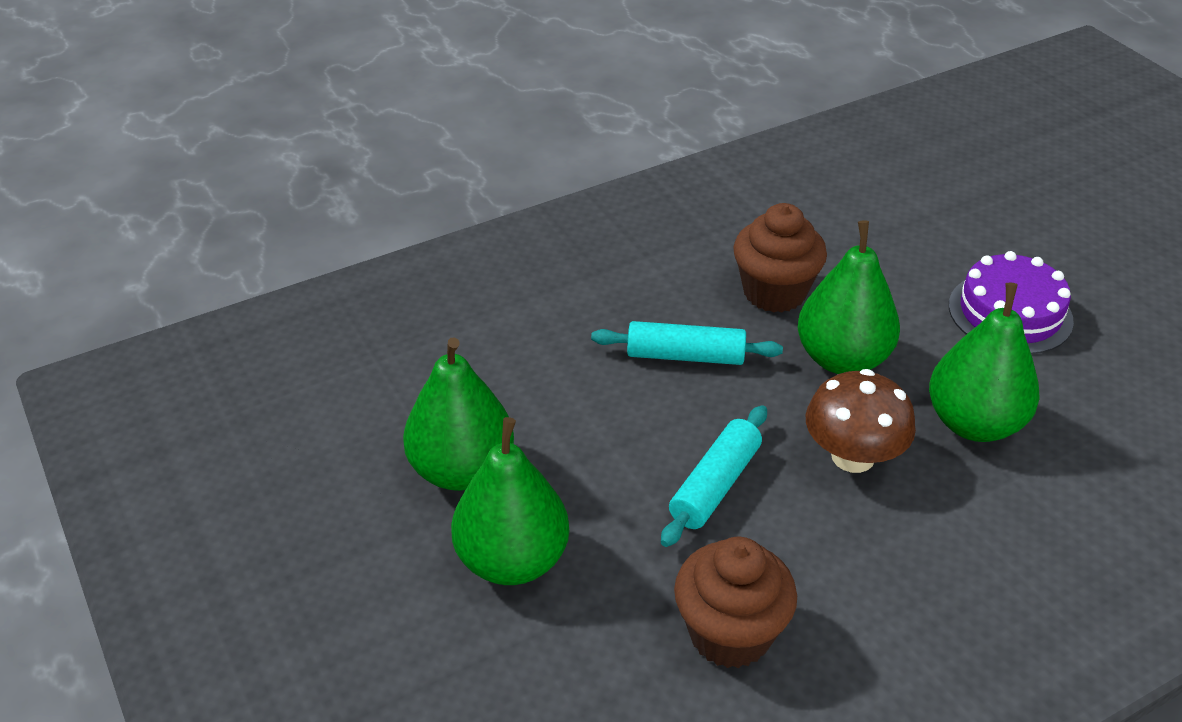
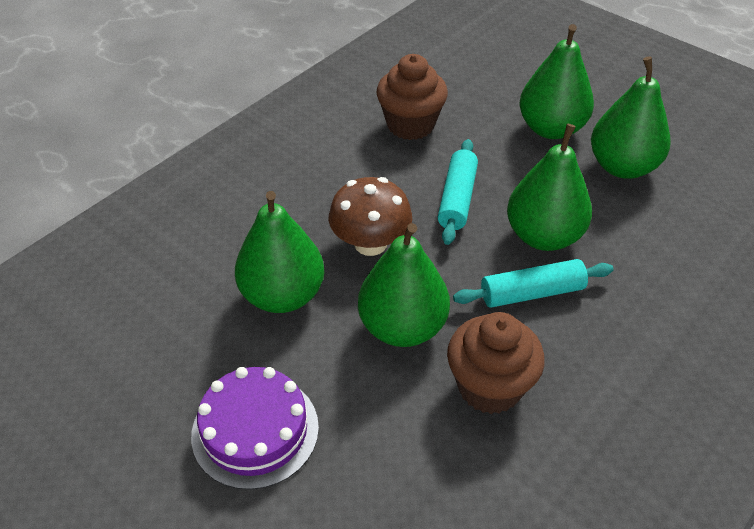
camera: 160 degrees right, 5 degrees up
none -> green pear [507,124,592,251]

